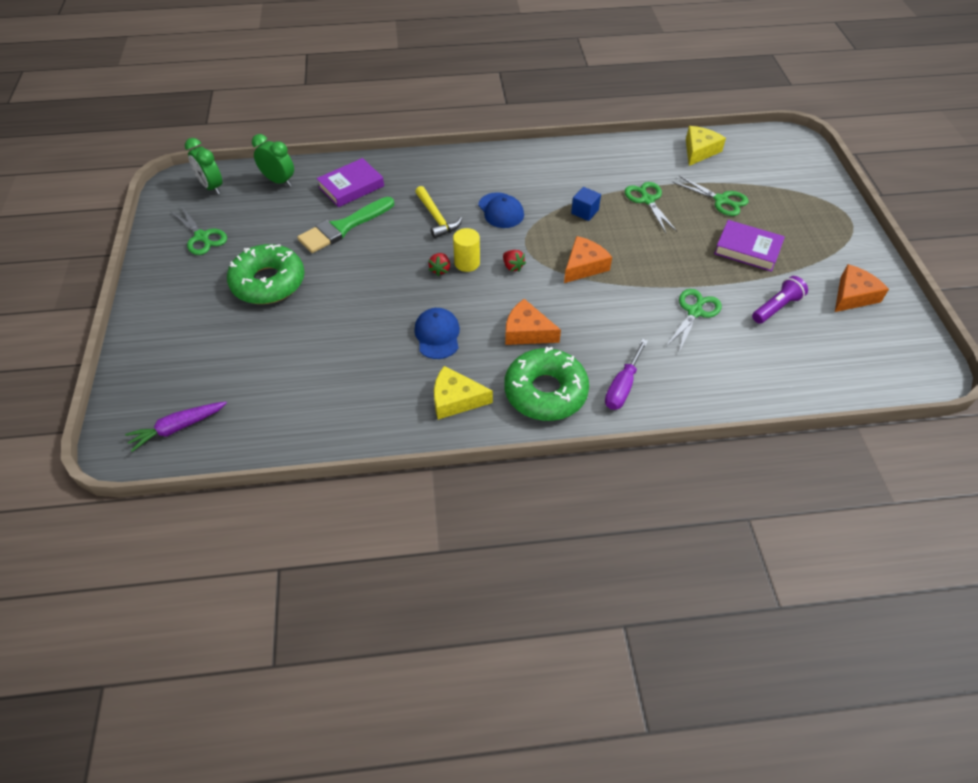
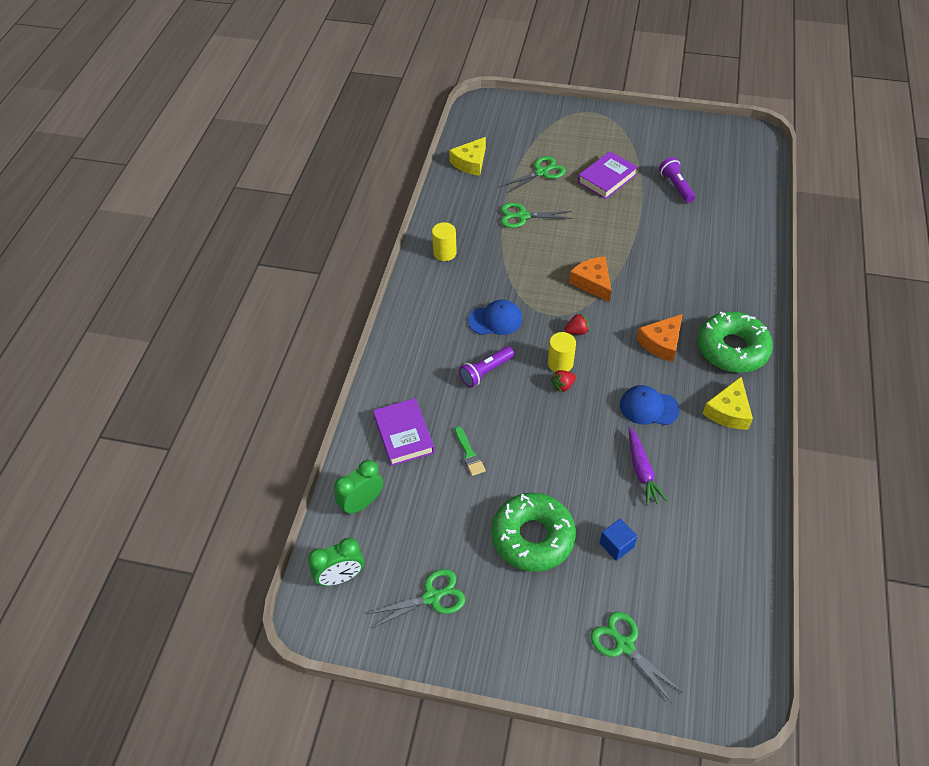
camera: 70 degrees left, 0 degrees up
purple carrot [125,401,227,452] -> purple carrot moved to [629,427,668,506]
green brush [297,197,394,253] -> green brush [455,426,486,476], size x0.50
yellow hammer [415,186,462,238] -> purple flashlight [459,346,514,388]
red strawberry [428,253,450,276] -> red strawberry turned 120 degrees clockwise [551,370,576,393]
blue cube [571,187,601,221] -> blue cube moved to [600,518,638,561]
purple screwdriver [605,339,648,410] -> none
green scissors [666,289,722,352] -> green scissors moved to [591,612,683,703]
yellow cheese [686,126,726,166] -> yellow cheese turned 105 degrees counterclockwise [449,137,486,176]
orange cheese [835,264,889,312] -> none
none -> yellow cylinder [432,222,457,261]

